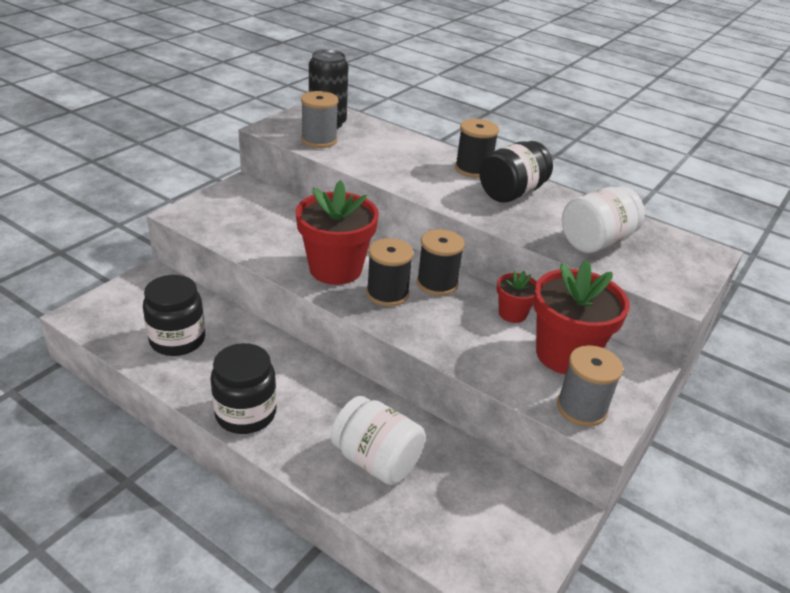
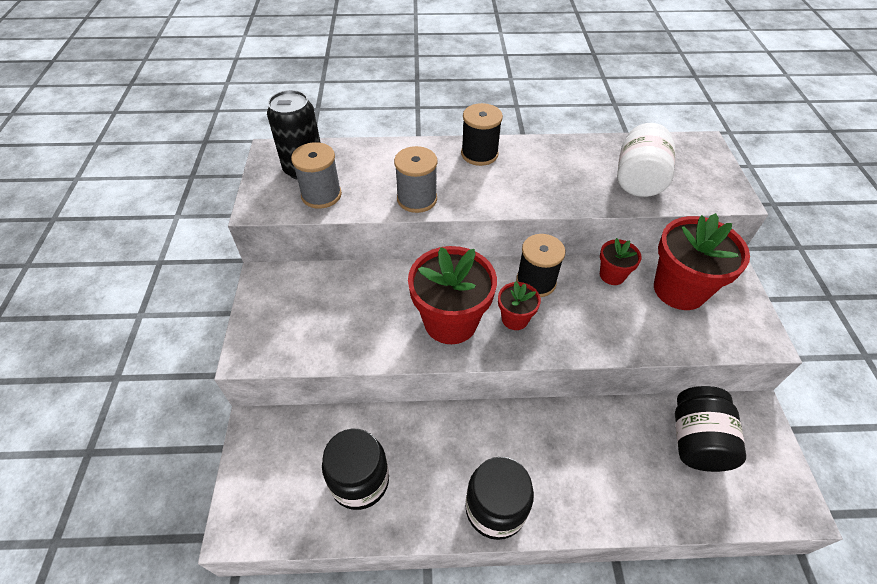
camera: 35 degrees left, 15 degrees up
white jar [331,396,426,485] -> none
black spool [366,238,414,307] -> red flower pot [498,281,541,330]
black jar [479,141,553,202] -> black jar moved to [675,386,746,472]
grey spool [557,345,623,427] -> grey spool moved to [394,146,438,213]

